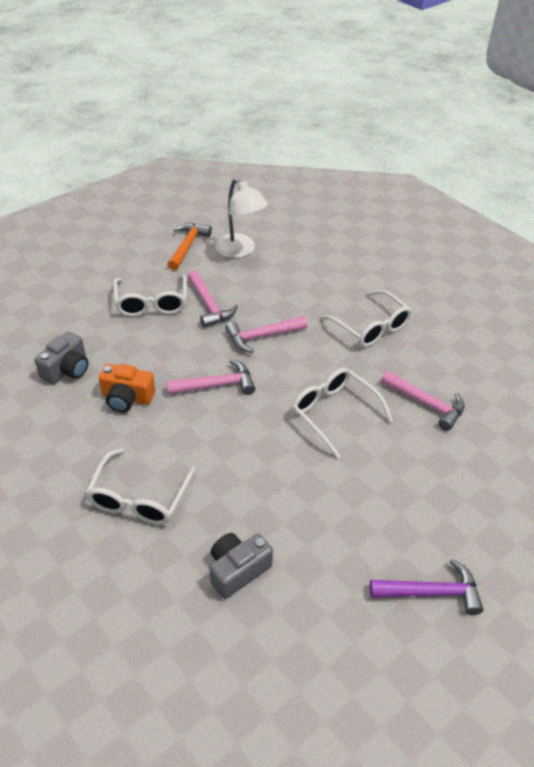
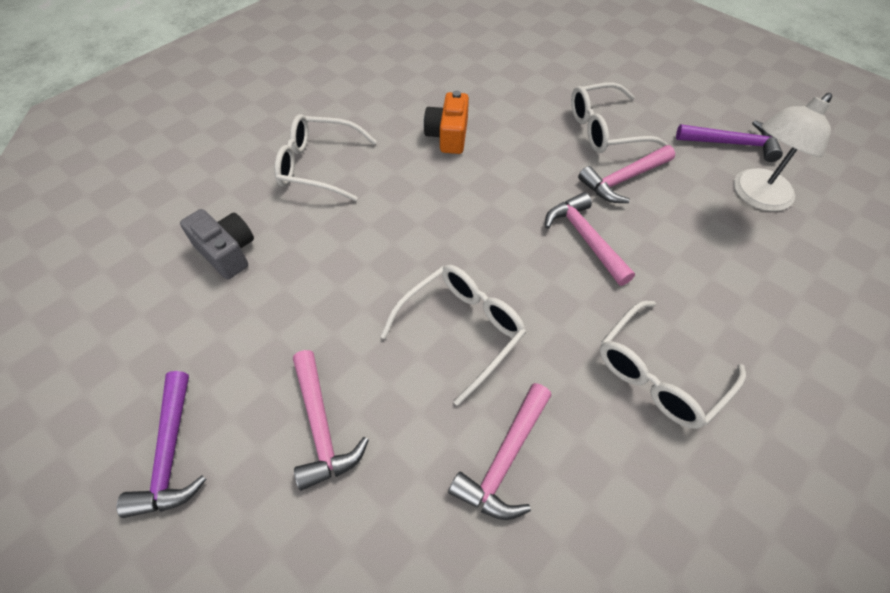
camera: 85 degrees right, 10 degrees up
grey camera [34,331,88,384] -> none
pink hammer [166,359,256,395] -> pink hammer moved to [293,350,369,491]
orange hammer [167,223,212,270] -> purple hammer [676,120,783,162]

